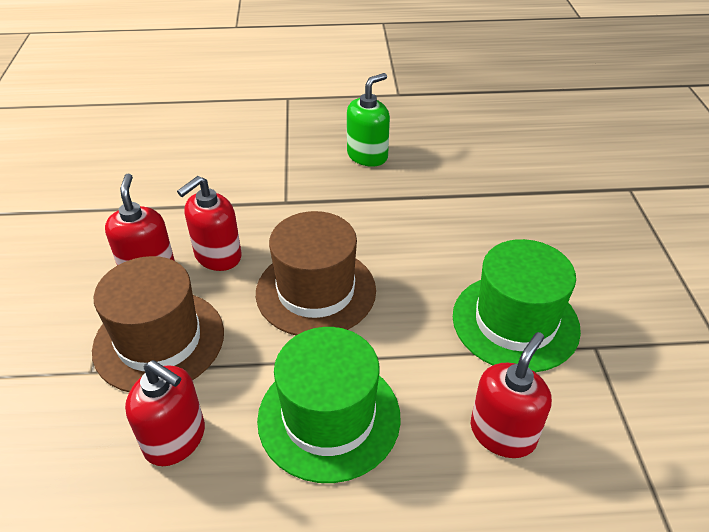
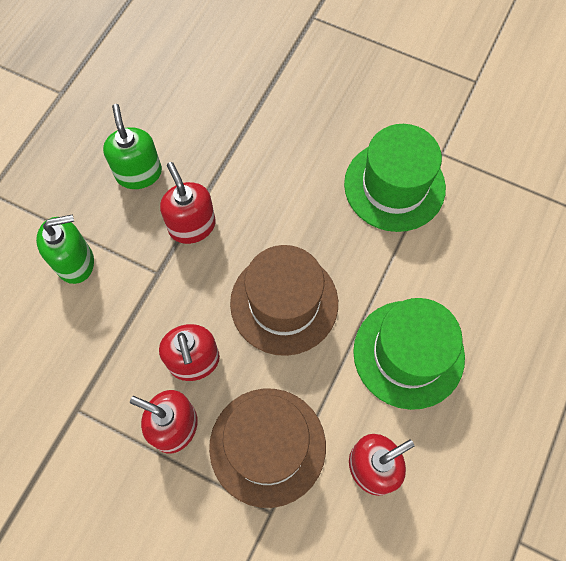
camera: 60 degrees left, 25 degrees up
red soap dispenser [471,332,552,458] -> red soap dispenser moved to [160,162,215,244]
none -> green soap dispenser [36,214,94,284]

